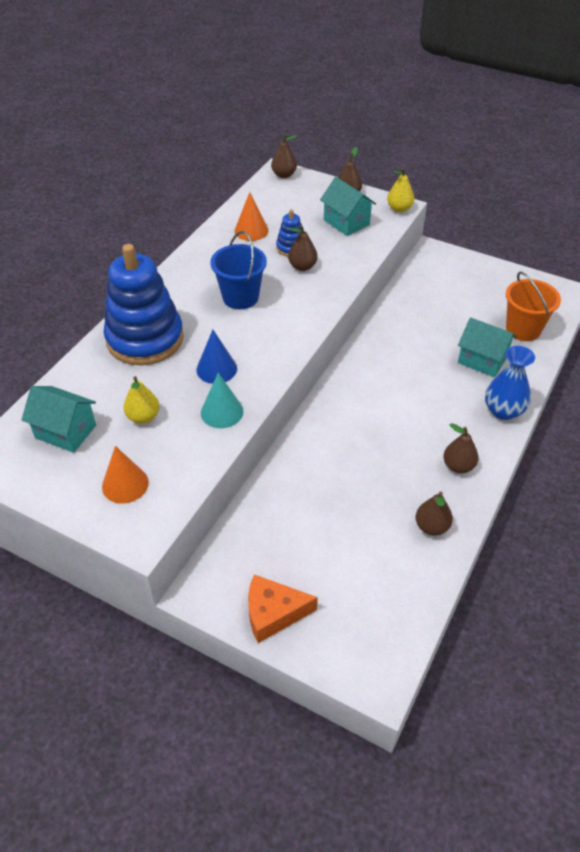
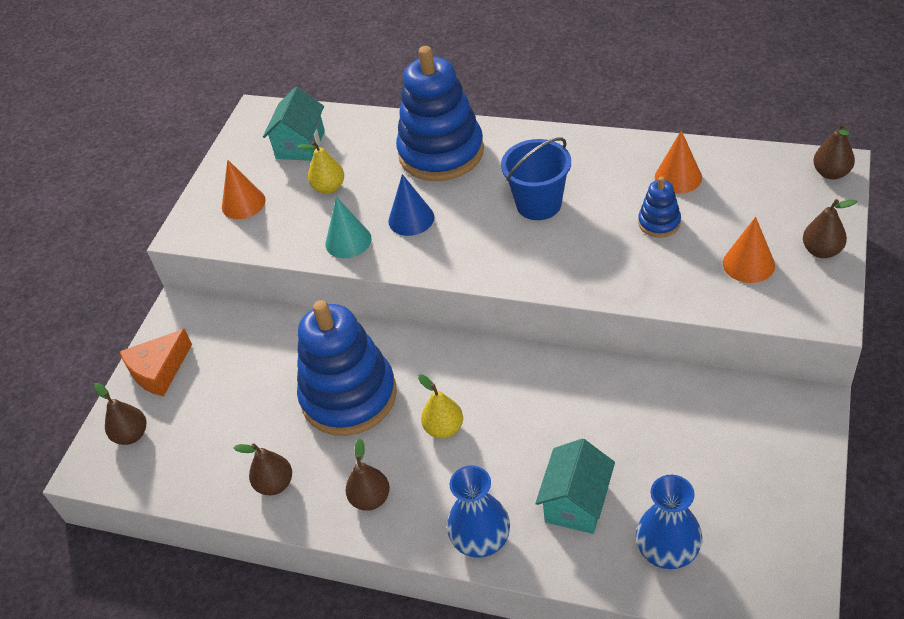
camera: 85 degrees right, 0 degrees up
orange cheese [248,575,318,643] -> orange cheese turned 120 degrees counterclockwise [120,329,192,397]
brown pear [288,225,318,271] -> brown pear moved to [94,383,146,445]
turquoise house [320,177,376,236] -> orange cone [723,217,775,283]
yellow pear [387,168,414,212] -> yellow pear moved to [418,374,463,439]
orange bucket [506,271,561,341] -> blue vase [636,475,702,569]
none -> blue stacking toy [297,300,397,436]

